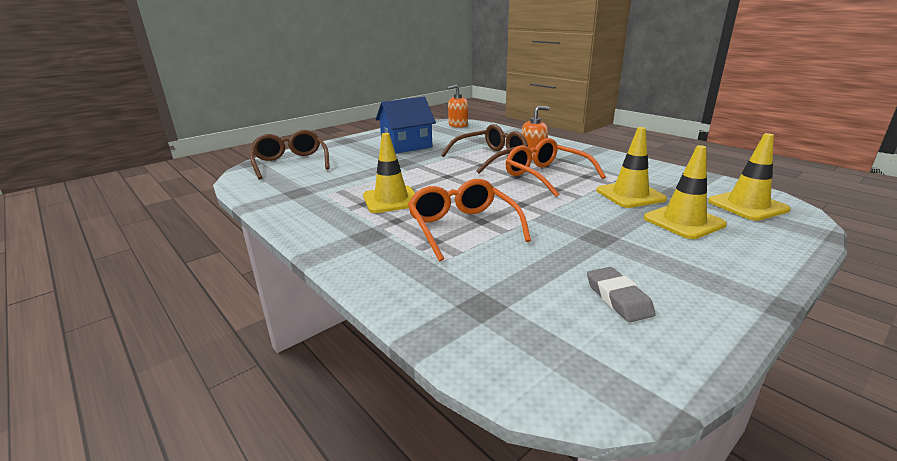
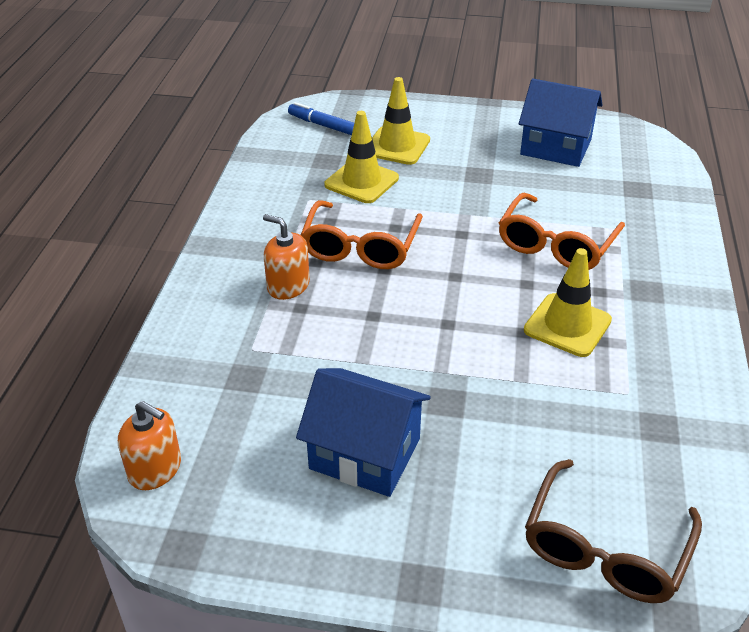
camera: 130 degrees left, 15 degrees up
brown glasses [441,124,528,174] -> none
grey eraser [587,267,656,322] -> blue house [519,78,603,167]
yellow traffic cone [708,133,790,221] -> blue marker [288,102,354,135]

